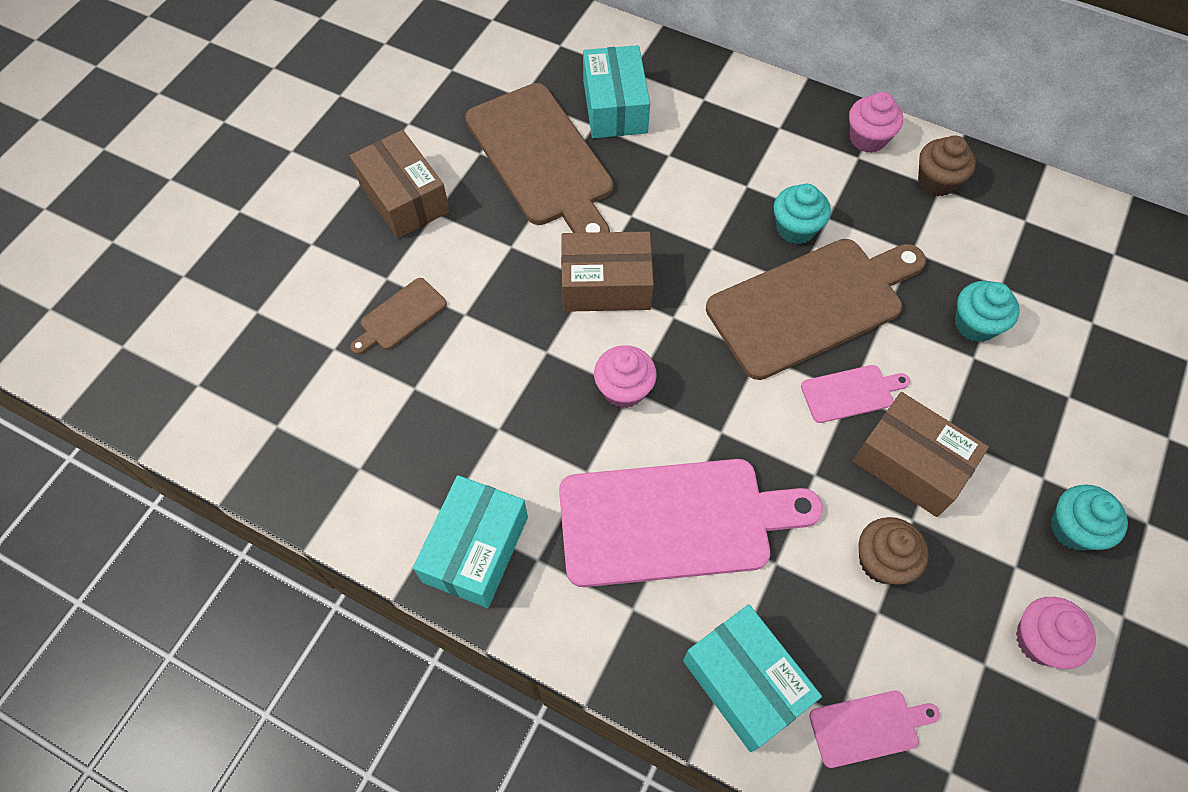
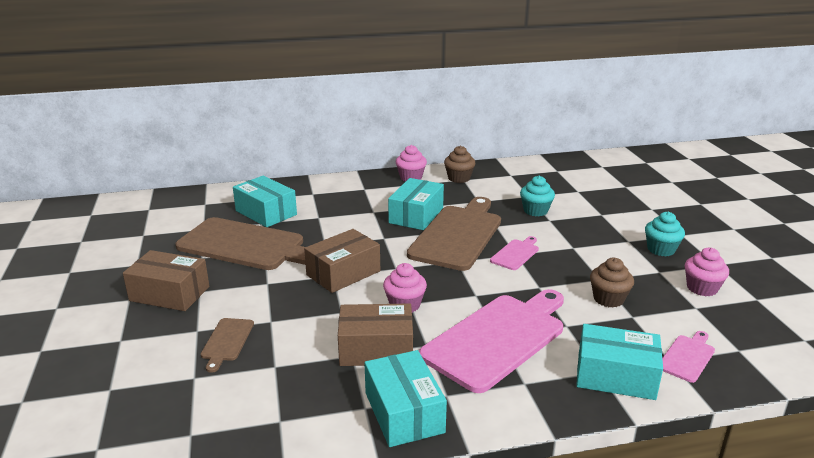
camera: 40 degrees left, 35 degrees down
turquoise cupcake [774,184,831,244] -> turquoise box [388,178,444,230]
brown box [853,392,989,517] -> brown box moved to [338,303,413,366]

